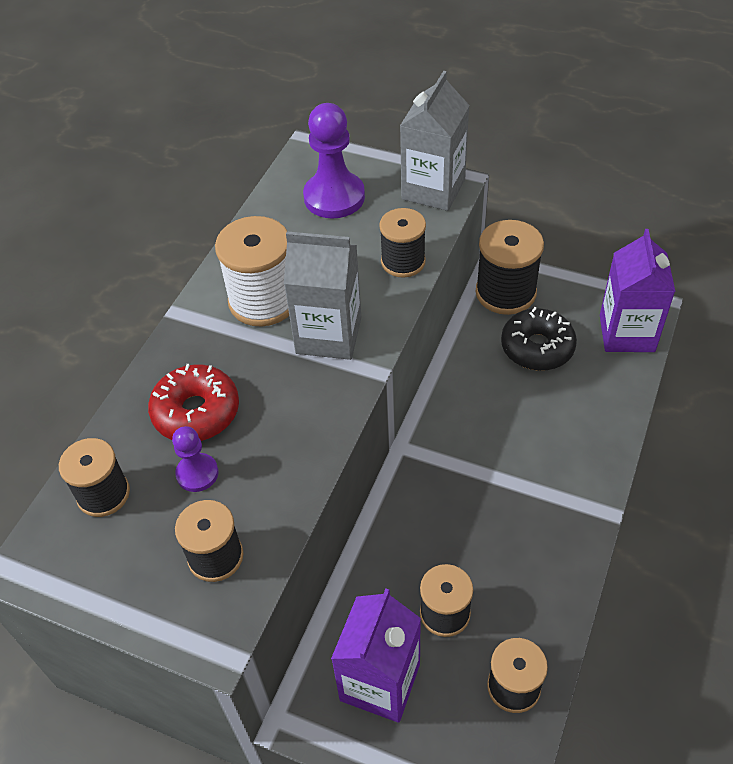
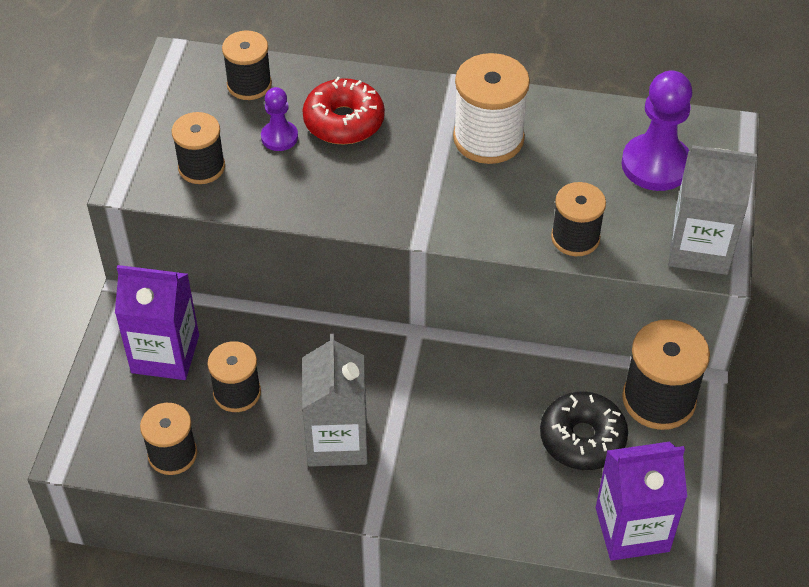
camera: 75 degrees right, 0 degrees up
grey carton [284,232,361,360] -> grey carton moved to [302,334,368,467]

